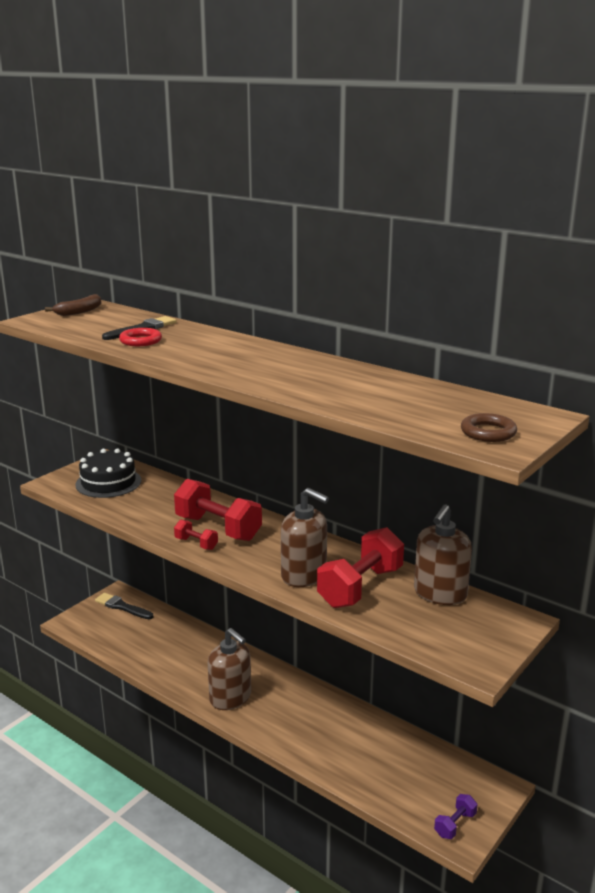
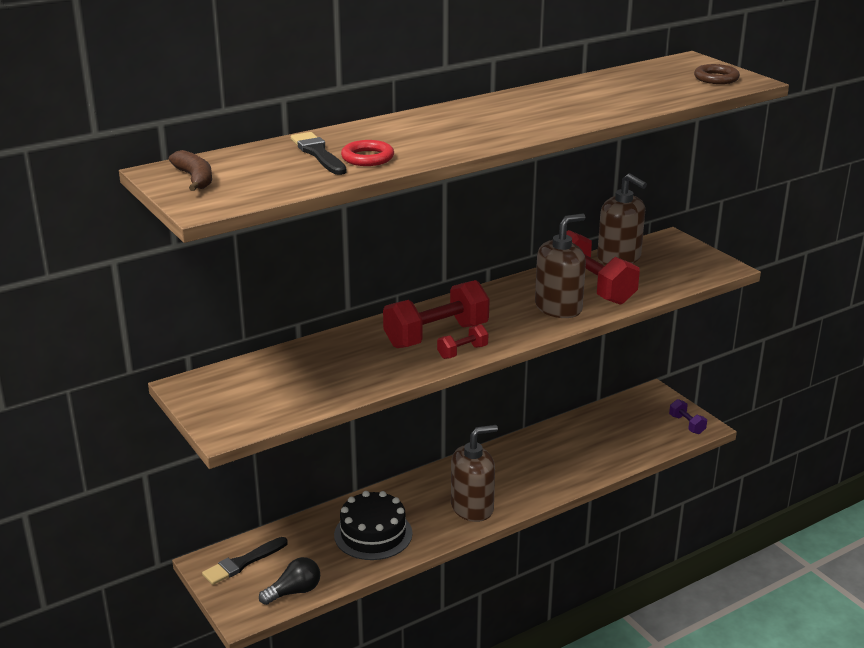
camera: 70 degrees left, 5 degrees up
black cake [75,449,141,498] -> black cake moved to [334,491,413,560]
none -> black light bulb [259,557,320,605]

